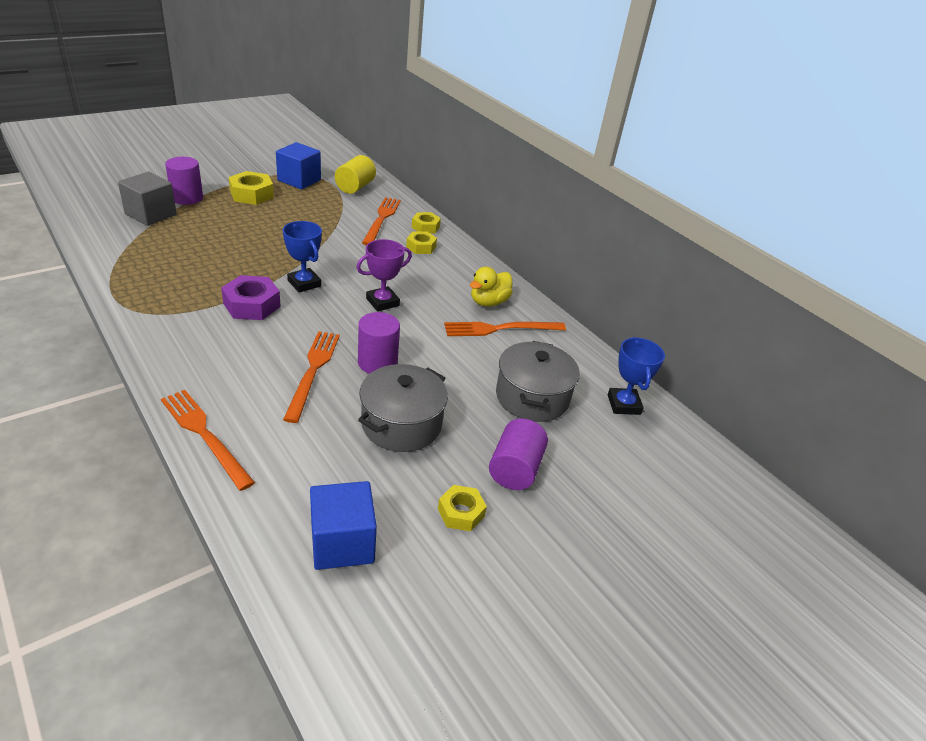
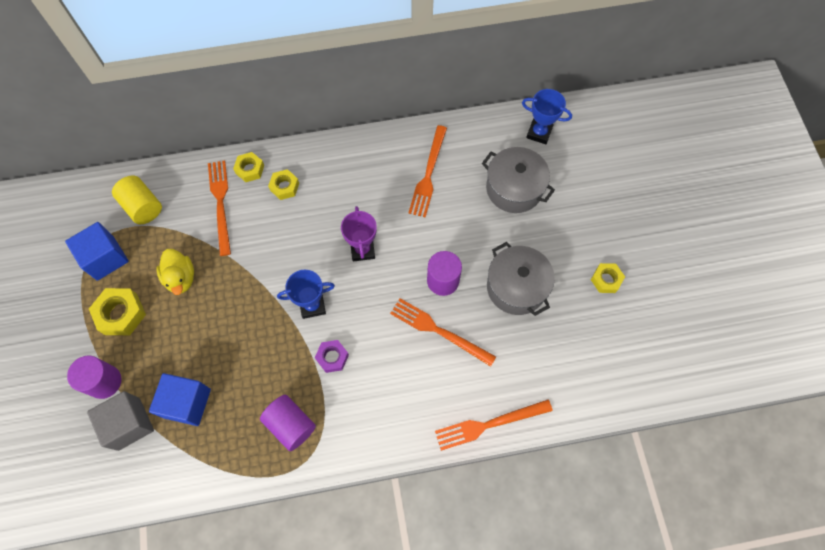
camera: 60 degrees left, 30 degrees up
purple nut [221,275,281,320] -> purple nut [315,340,349,373], size x0.64
blue cube [310,481,377,570] -> blue cube moved to [149,373,211,426]
orange fork [362,197,401,245] -> orange fork turned 45 degrees clockwise [208,161,231,256]
yellow duck [470,267,513,306] -> yellow duck moved to [157,249,194,295]
purple cylinder [489,419,548,490] -> purple cylinder moved to [260,395,316,451]

